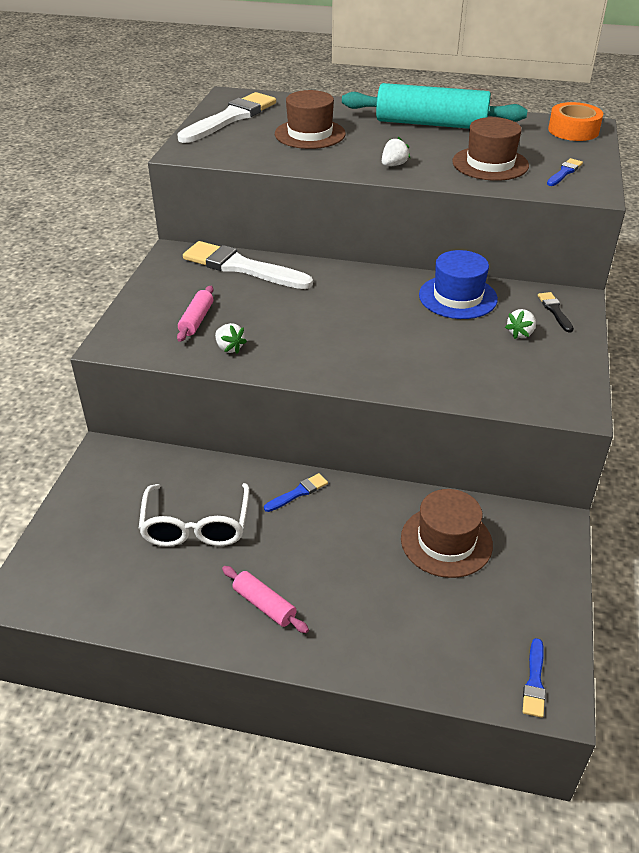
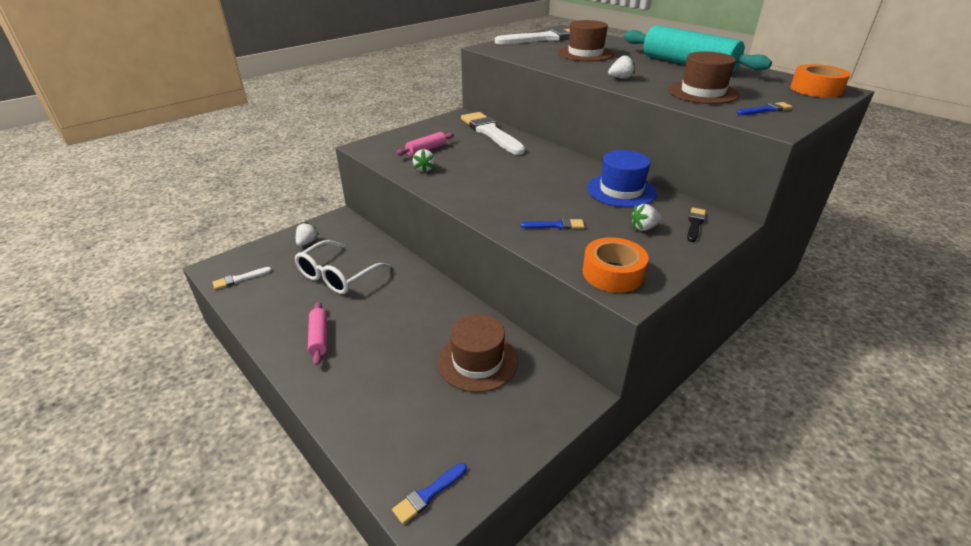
camera: 35 degrees right, 5 degrees down
blue brush [264,473,328,512] -> blue brush moved to [520,218,585,229]
none -> white brush [212,267,272,290]
none -> white strawberry [296,222,319,246]
none -> orange tape [583,237,649,293]

